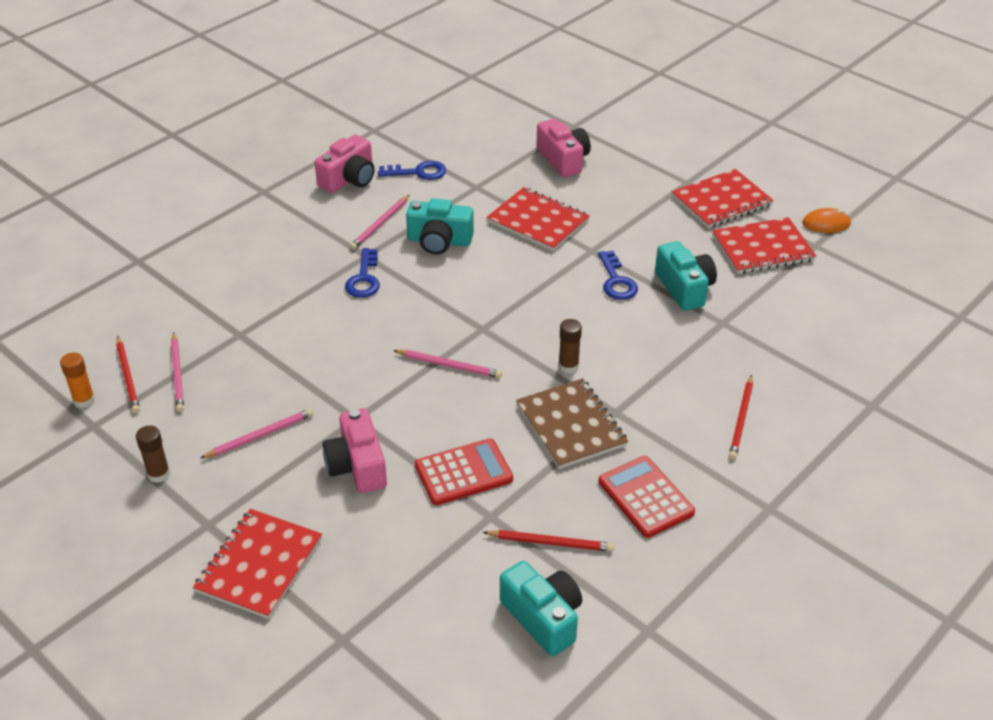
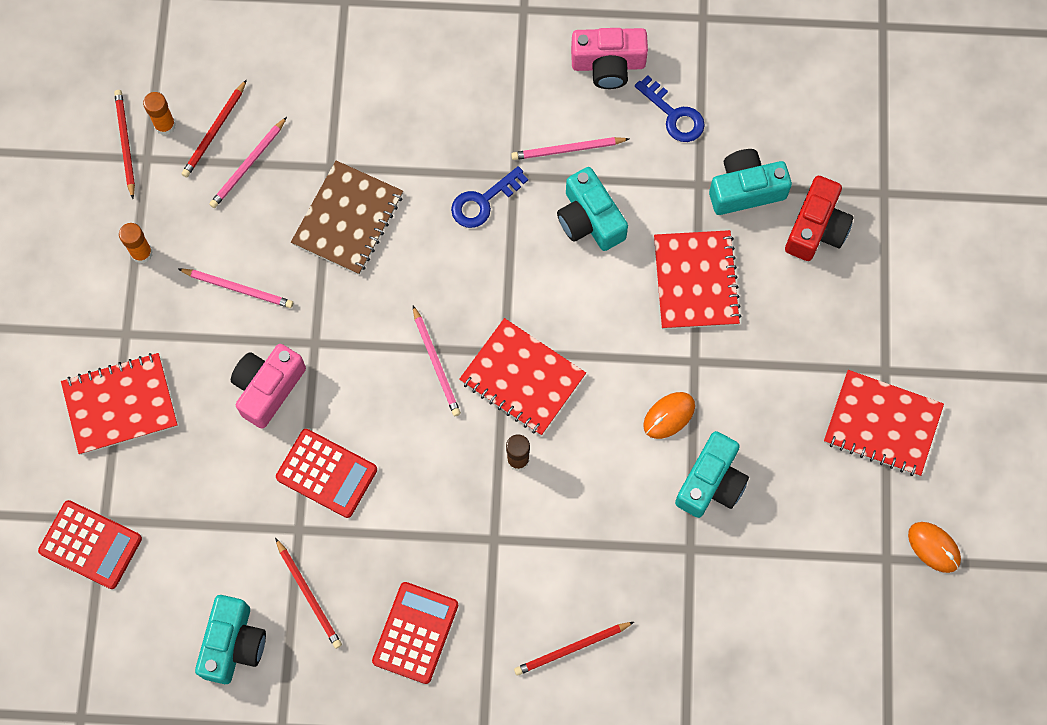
camera: 50 degrees right, 30 degrees up
brown glue stick [136,425,170,483] -> orange glue stick [119,223,153,264]
brown notebook [516,378,628,469] -> brown notebook moved to [291,161,403,275]
pink camera [536,119,591,178] -> red camera [785,176,854,261]
blue key [598,251,638,300] -> orange mouse [643,392,695,439]
red notebook [713,217,816,274] -> red notebook moved to [459,318,586,436]
none -> red calculator [38,500,142,589]
none -> red pencil [114,90,135,199]
none -> turquoise camera [709,149,792,215]

